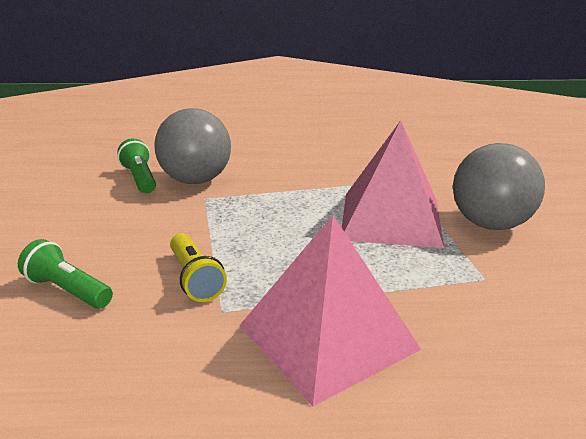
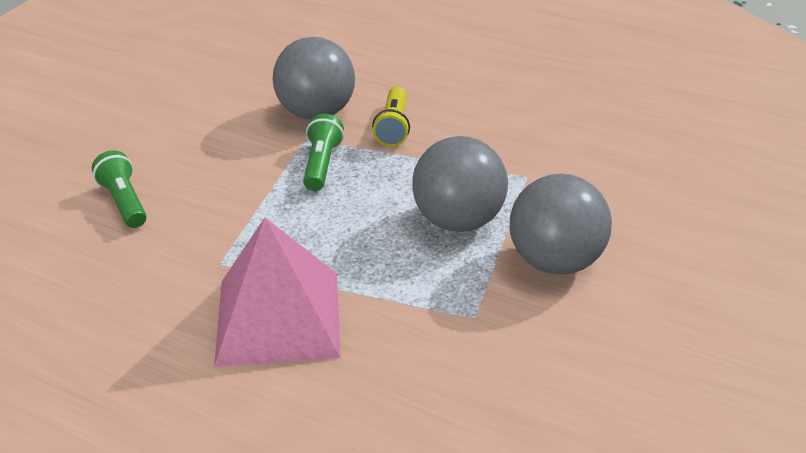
camera: 30 degrees right, 10 degrees up
green flashlight [117,138,156,193] -> green flashlight moved to [303,114,344,191]
yellow flashlight [170,233,227,302] -> yellow flashlight moved to [372,87,410,147]
pink pyramid [342,121,444,248] -> grey ball [412,136,508,232]

